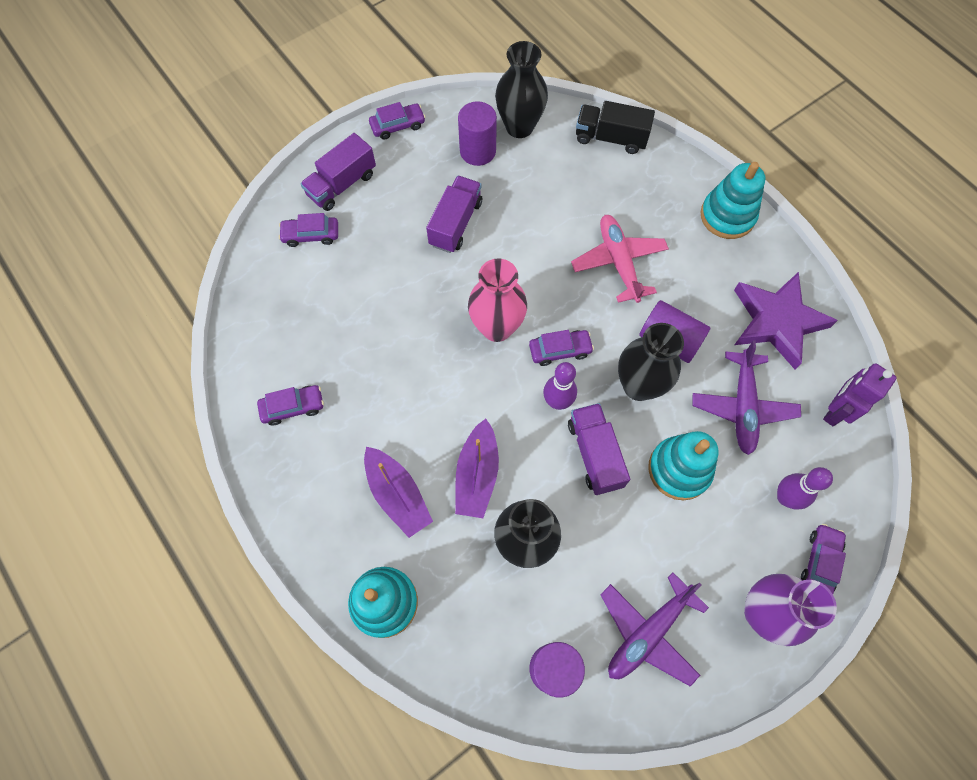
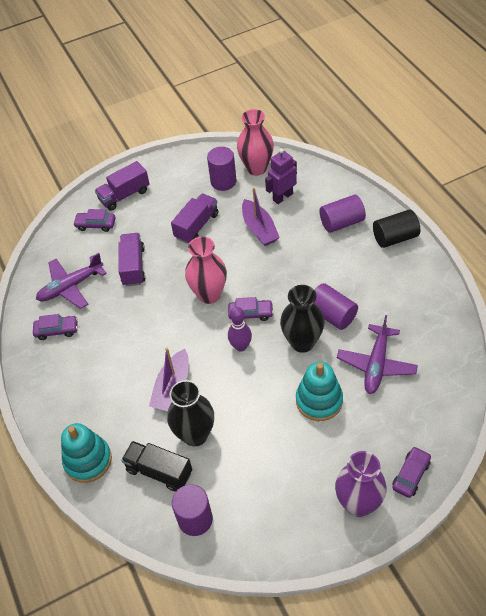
camera: 15 degrees right, 15 degrees down
purple boat [364,447,433,538] -> purple boat moved to [242,187,280,246]
purple car [369,102,426,140] -> none
black vase [495,41,548,138] -> pink vase [237,109,274,176]
purple truck [568,403,630,495] -> purple truck moved to [118,233,145,286]
pink plane [571,215,669,303] -> none
black truck [576,101,655,154] -> black truck moved to [121,441,192,492]
purple plane [600,572,709,687] -> purple plane moved to [36,253,107,309]
turquoise stacking toy [701,162,766,239] -> black cylinder [373,210,420,248]
purple star [734,272,838,369] -> none
purple bowling pin [777,467,833,510] -> none
purple robot [823,363,897,426] -> purple robot moved to [265,148,297,204]
none -> purple cylinder [320,195,366,233]

